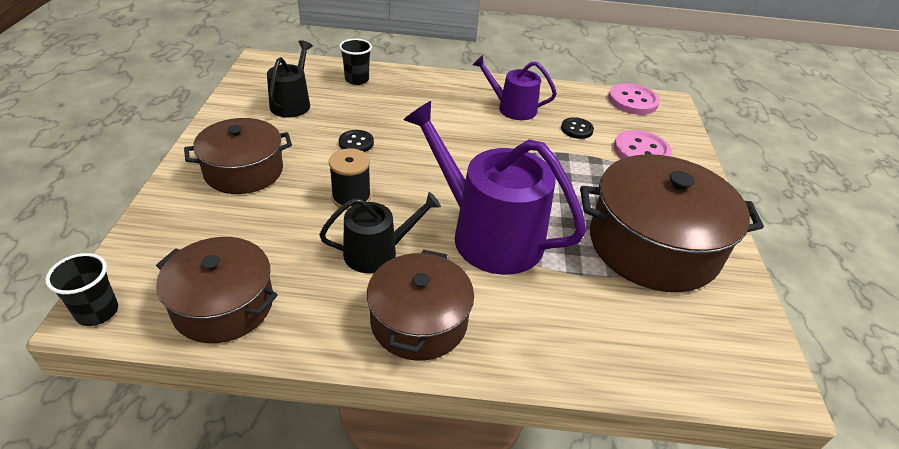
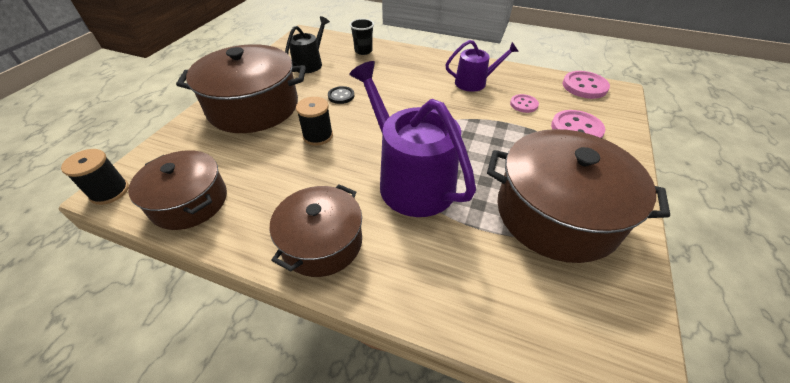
camera: 20 degrees right, 5 degrees up
black cup [45,253,118,326] -> black spool [61,149,129,205]
brown pot [184,118,292,194] -> brown pot [176,44,306,133], size x1.59
black watering can [319,192,441,273] -> none
purple watering can [473,55,557,120] -> purple watering can turned 135 degrees clockwise [445,40,519,92]
black button [561,117,594,139] -> pink button [510,94,539,113]

